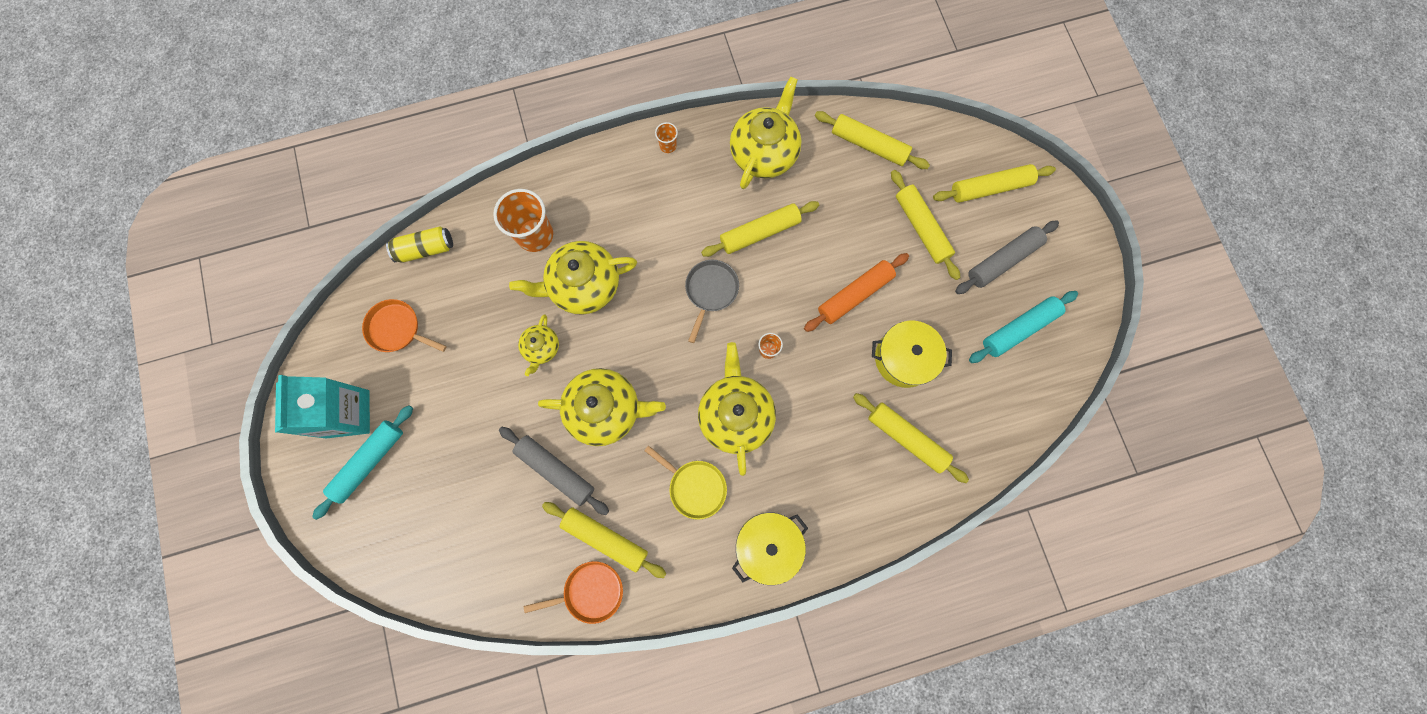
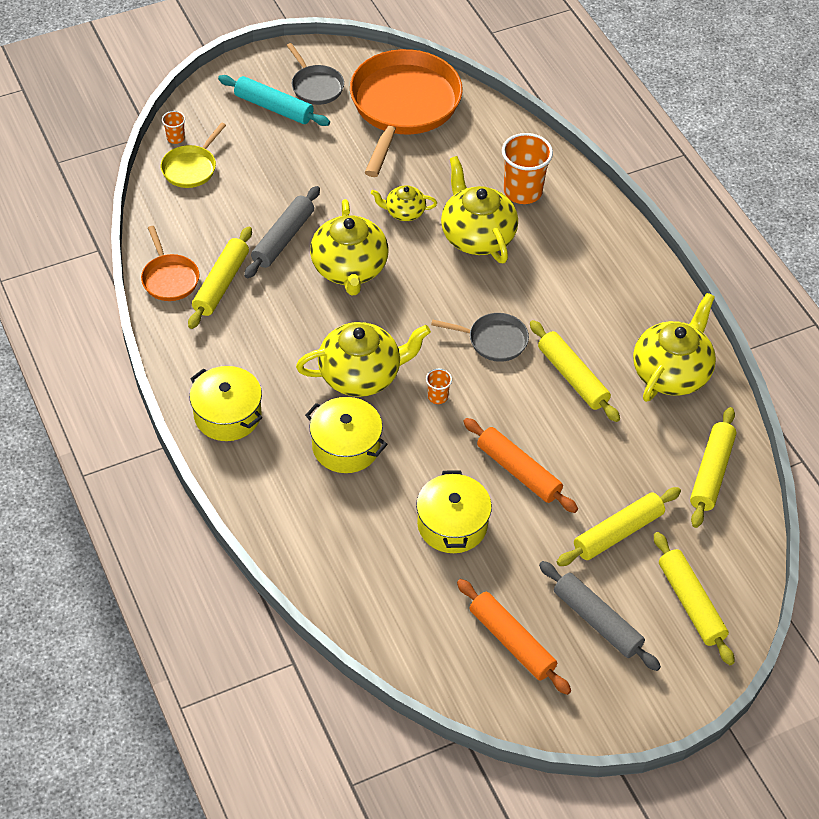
camera: 80 degrees right, 25 degrees down
turquoise carton [275,375,370,438] -> grey pan [286,43,344,105]
orange pan [362,299,446,352] -> orange pan [350,49,463,177], size x2.12
yellow can [386,227,453,263] -> none
yellow pan [644,445,727,520] -> yellow pan moved to [161,122,226,188]
orange cup [655,122,678,153] -> orange cup moved to [162,111,185,144]
yellow teapot [730,76,801,189] -> yellow teapot turned 75 degrees counterclockwise [633,293,716,402]
yellow rolling pin [853,393,969,483] -> none
turquoise rolling pin [969,291,1078,363] -> orange rolling pin [457,579,571,695]
none -> yellow pot [305,397,387,473]

